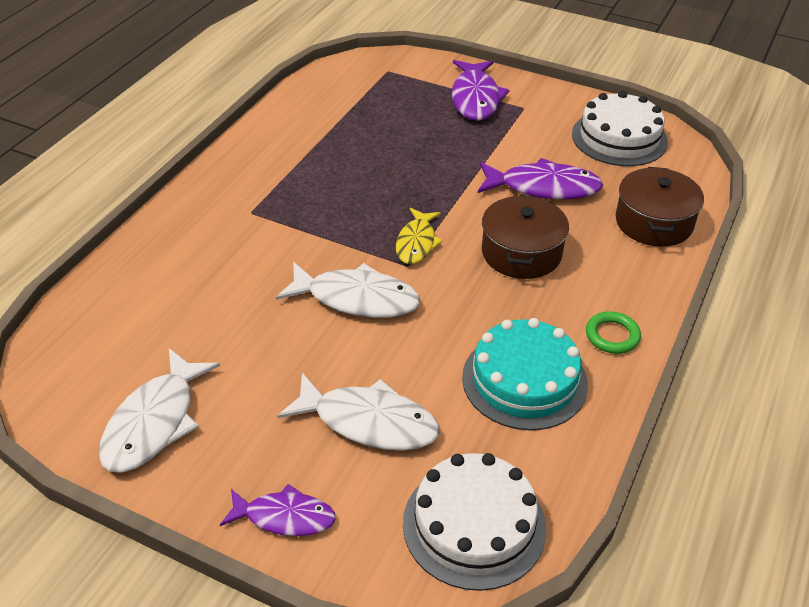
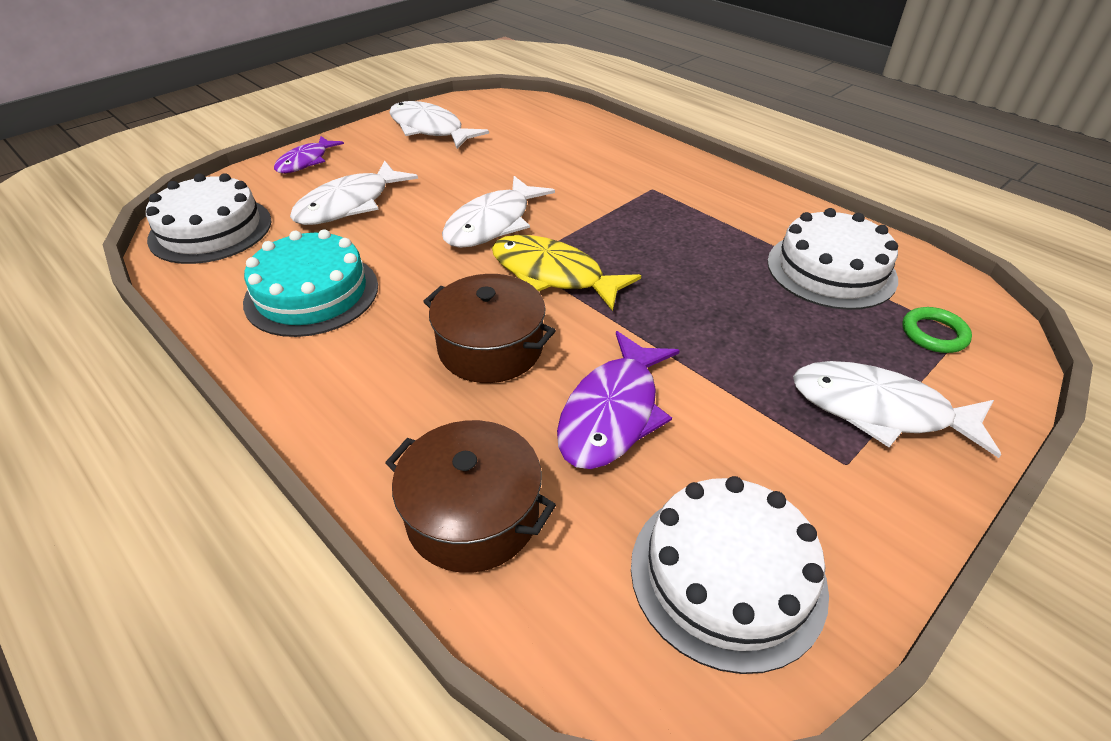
camera: 110 degrees right, 0 degrees up
yellow fish [396,208,443,264] -> yellow fish [492,235,641,311], size x1.55
purple fish [452,60,510,121] -> white fish [793,361,1001,458]
green ring [586,312,641,354] -> green ring moved to [902,307,972,353]
none -> white cake [767,208,898,310]

